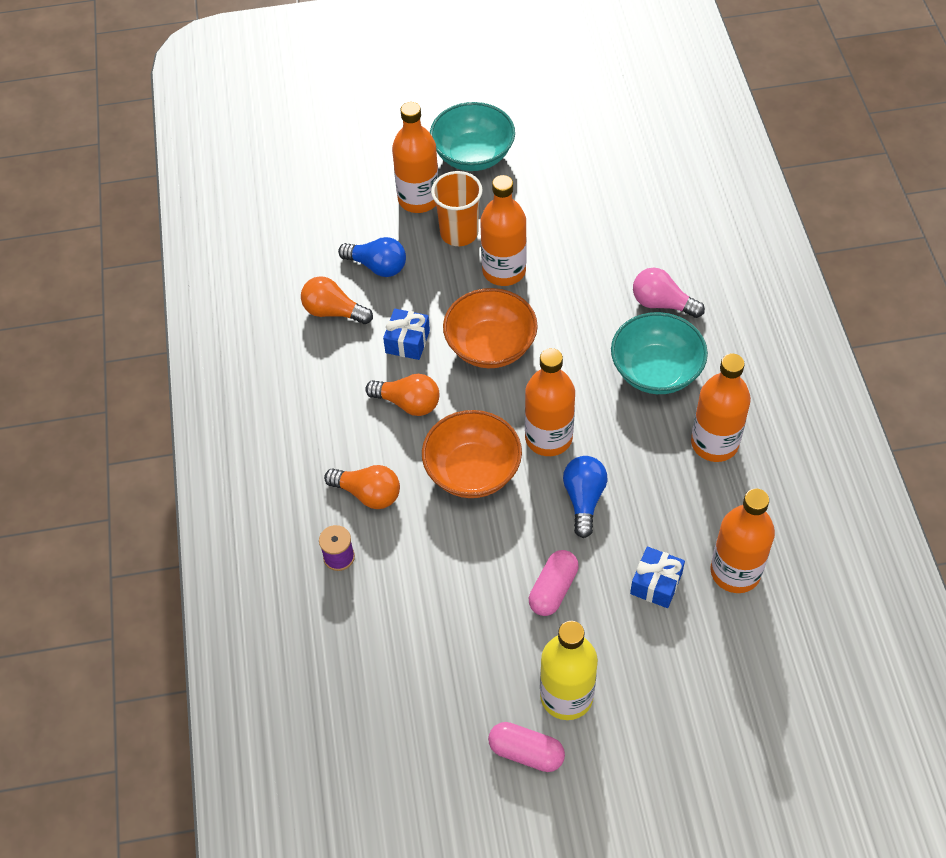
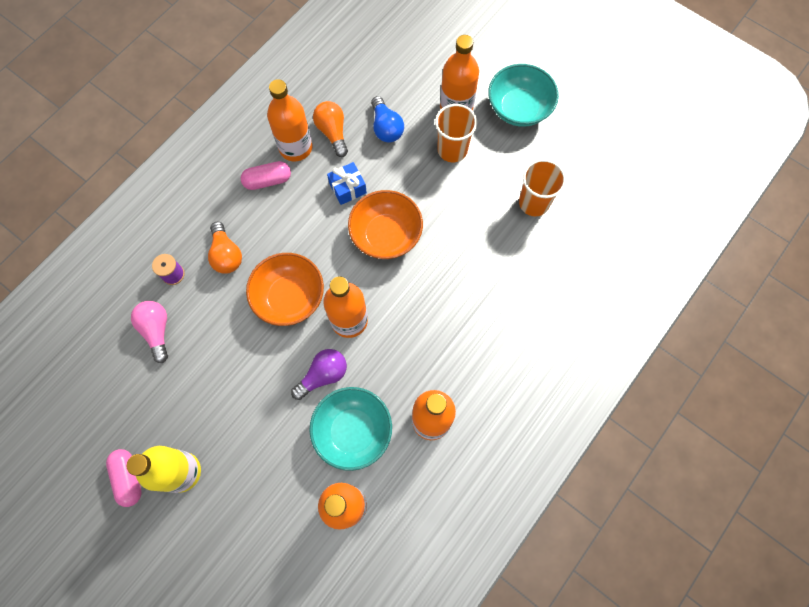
camera: 45 degrees right, 15 degrees up
orange light bulb [365,374,439,416] -> none
orange bottle [480,175,527,286] -> orange bottle moved to [267,79,312,161]
pink capsule [529,550,579,616] -> pink capsule moved to [240,161,291,190]
blue light bulb [563,456,607,538] -> purple light bulb [291,349,347,400]
turquoise bowl [611,312,708,394] -> turquoise bowl moved to [309,387,392,471]
blue gift [630,547,685,608] -> none
pink light bulb [633,267,705,318] -> pink light bulb moved to [131,301,168,363]
none -> orange cup [519,159,566,216]

